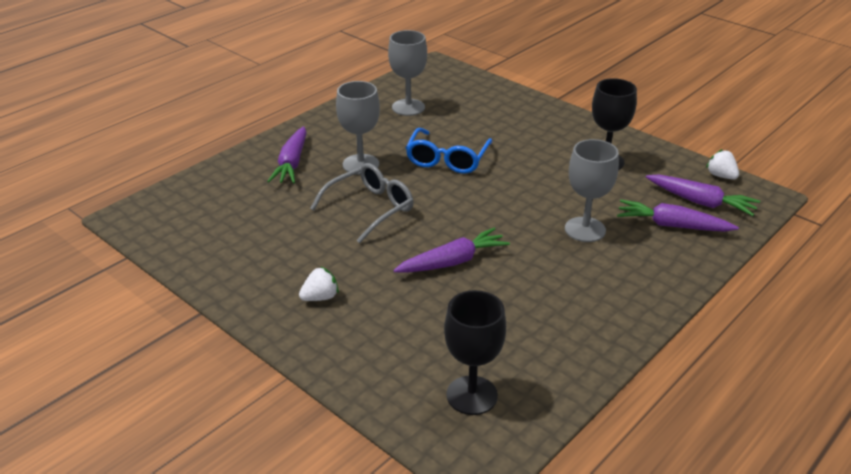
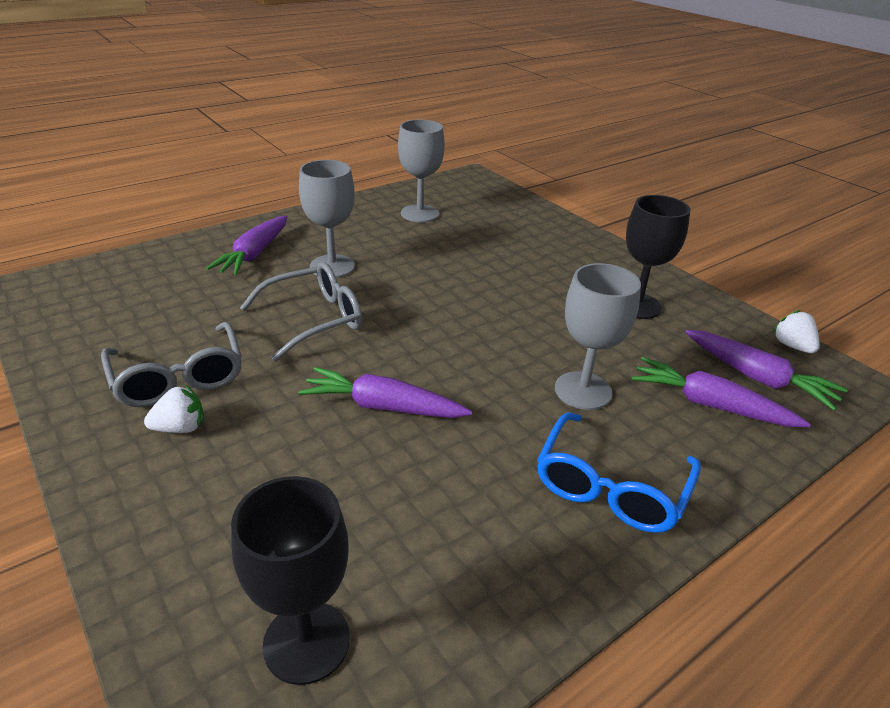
camera: 10 degrees right, 0 degrees up
purple carrot [393,228,510,273] -> purple carrot turned 150 degrees counterclockwise [298,367,473,418]
blue glasses [406,128,492,174] -> blue glasses moved to [537,412,701,533]
none -> grey glasses [101,322,242,407]

